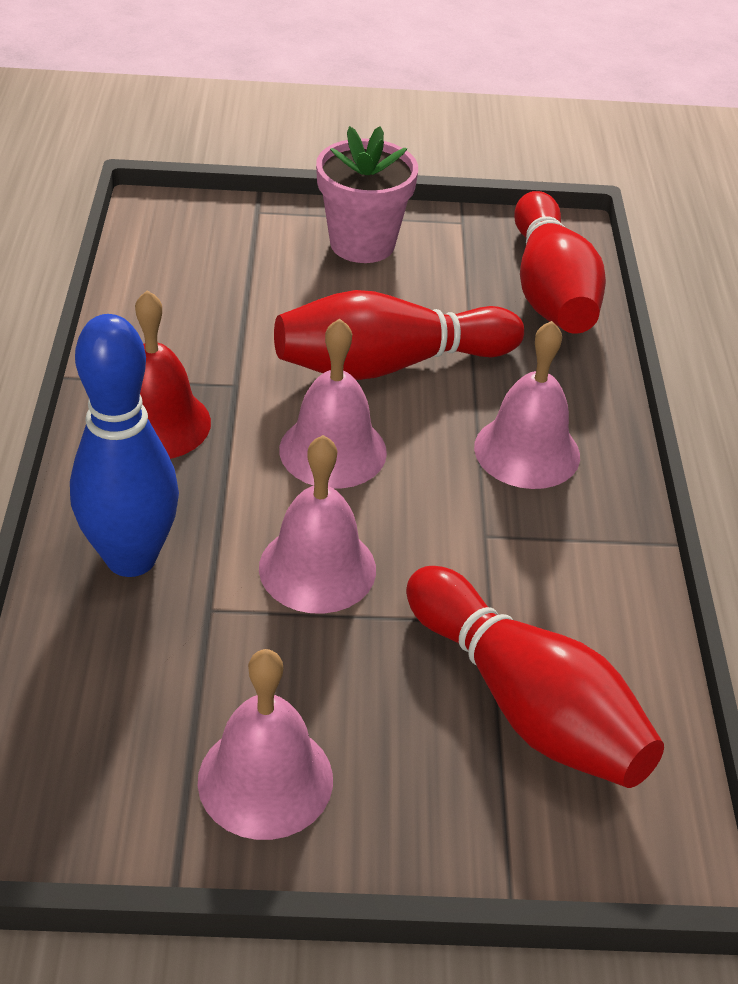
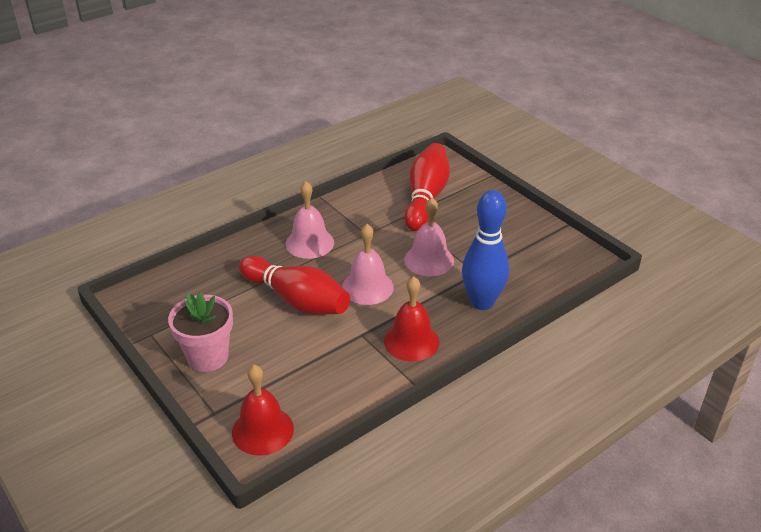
camera: 125 degrees left, 5 degrees down
pink bell [198,649,333,840] -> none
red bowling pin [514,191,606,334] -> none
none -> red bell [232,365,294,456]

